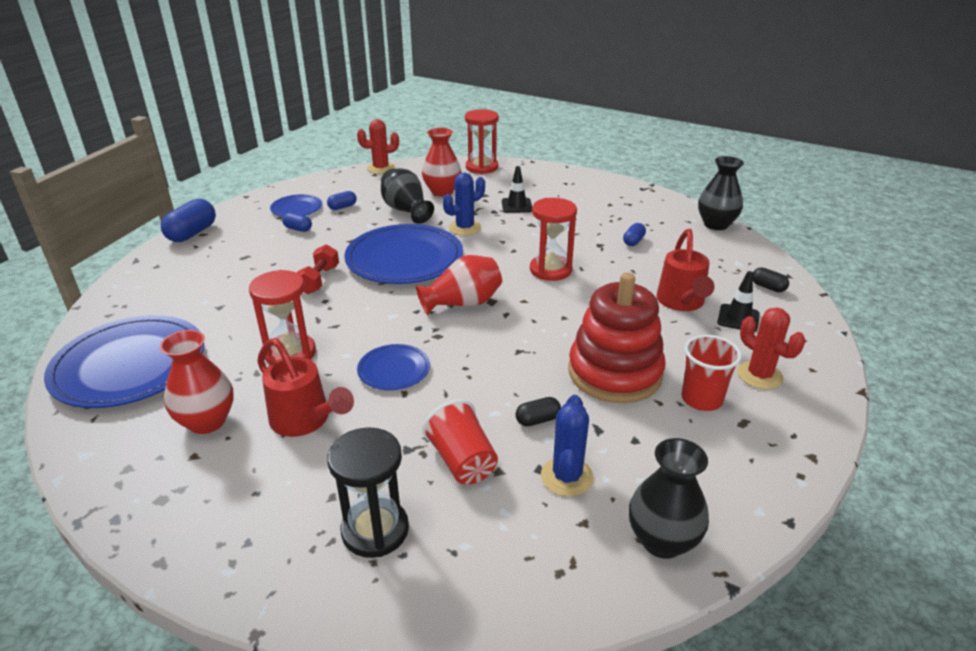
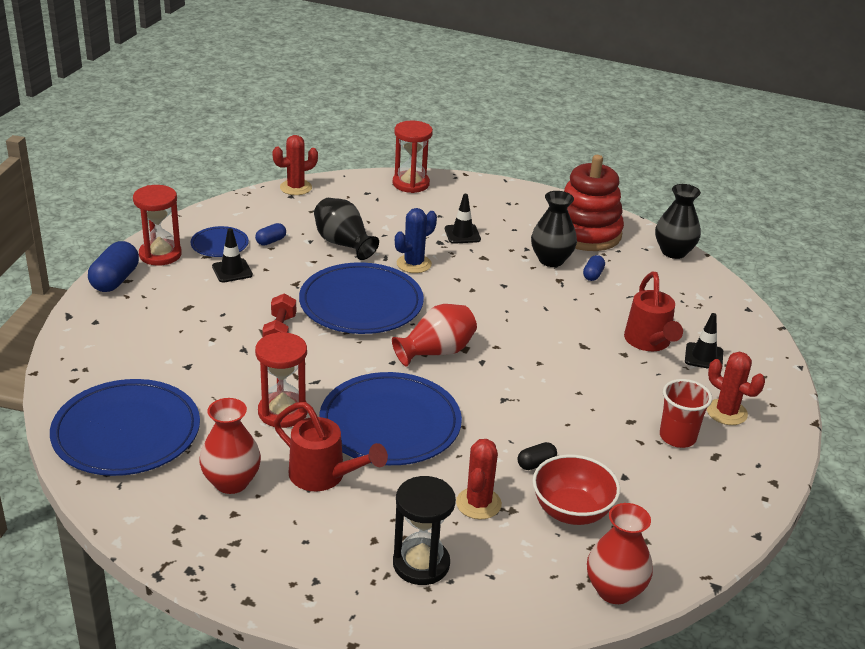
camera: 10 degrees left, 0 degrees up
blue capsule [282,212,312,232] -> black traffic cone [212,228,253,282]
blue plate [357,344,430,390] -> blue plate [320,372,462,465], size x2.04
red vase [422,128,461,196] -> red vase moved to [587,503,653,604]
red cup [422,400,498,484] -> red cactus [456,439,502,519]
red hourglass [530,198,577,281] -> red hourglass moved to [133,185,182,266]
blue cactus [541,395,594,497] -> red bowl [532,454,620,525]
red stacking toy [569,273,665,403] -> red stacking toy moved to [564,155,624,251]
black vase [629,438,709,559] -> black vase moved to [531,191,577,267]
black capsule [753,267,789,292] -> none

